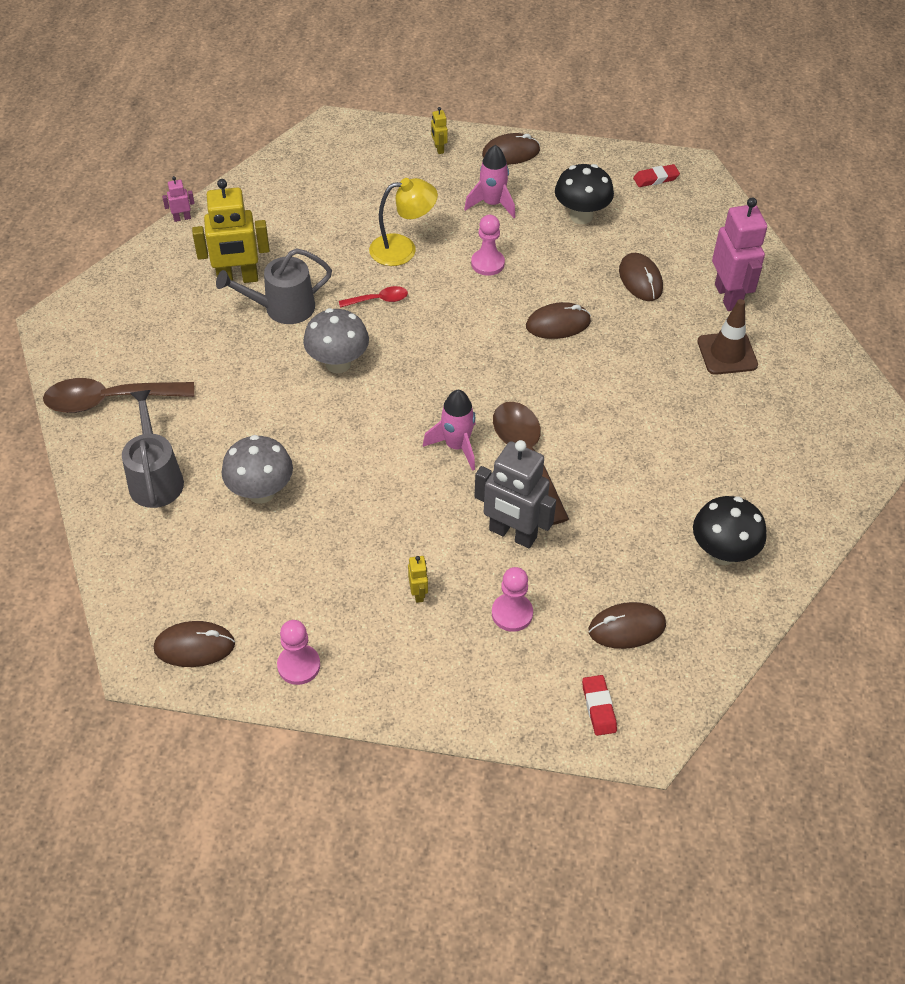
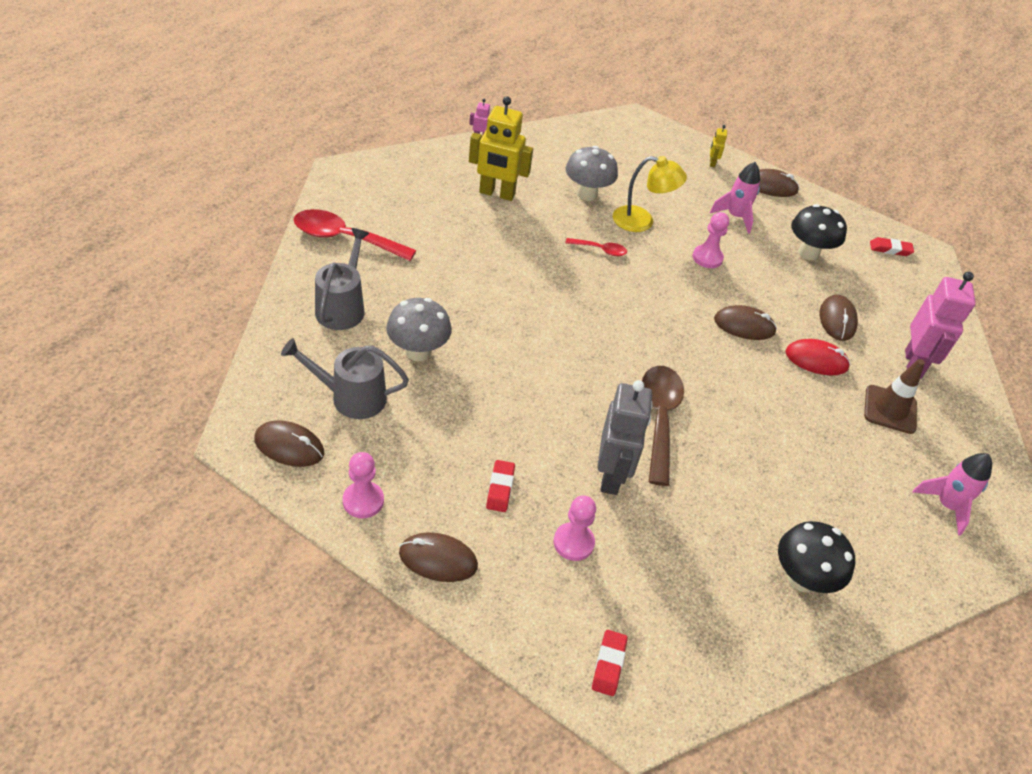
camera: 20 degrees right, 5 degrees down
brown spoon [43,378,194,413] -> red spoon [293,209,417,261]
grey watering can [216,248,332,324] -> grey watering can moved to [281,338,409,419]
grey mushroom [303,308,369,373] -> grey mushroom moved to [566,146,618,201]
yellow robot [408,556,428,603] -> red eraser [486,460,515,512]
pink rocket [423,390,476,471] -> pink rocket moved to [913,453,992,535]
grey robot [474,440,556,548] -> grey robot turned 135 degrees counterclockwise [597,380,653,495]
brown mouse [589,602,666,649] -> brown mouse moved to [399,532,478,582]
none -> red mouse [785,339,850,375]

